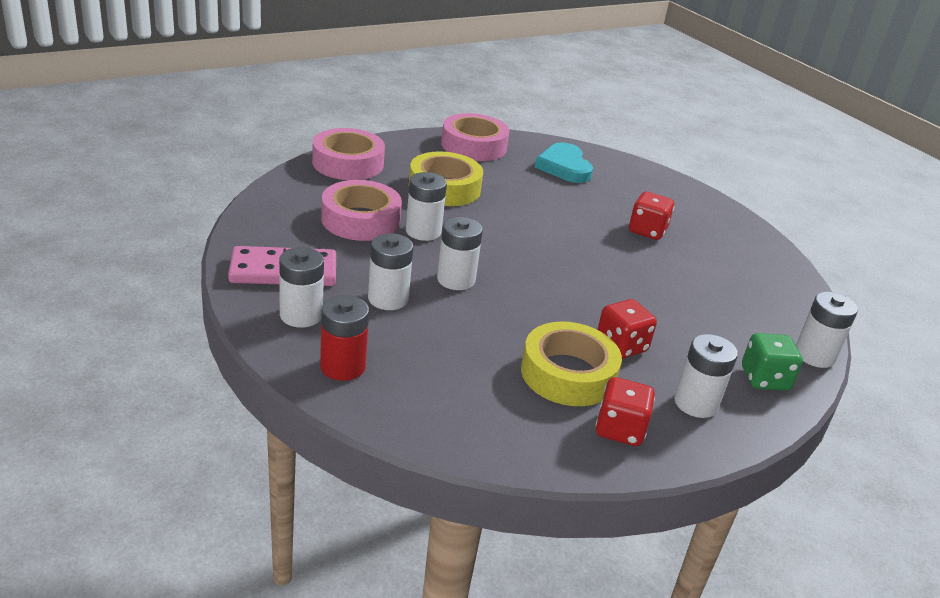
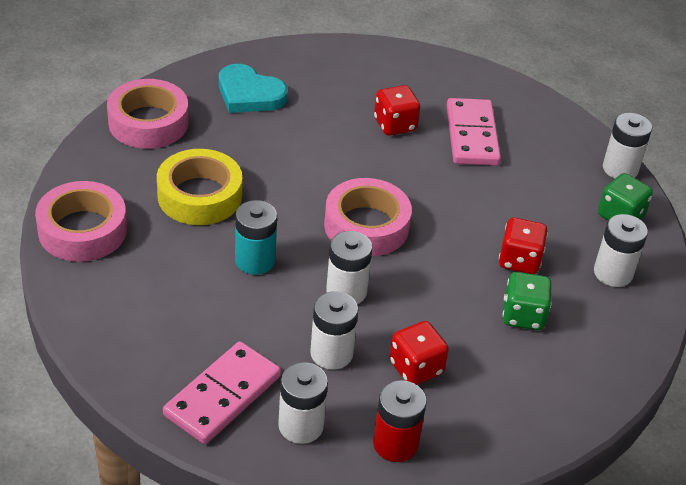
camera: 45 degrees left, 10 degrees up
pink tape [321,180,402,241] -> pink tape moved to [324,178,412,256]
white battery [406,172,447,241] -> turquoise battery [235,200,277,275]
yellow tape [521,322,622,406] -> green dice [503,272,552,330]
red dice [596,377,655,446] -> red dice moved to [389,321,449,385]
none -> pink domino [447,98,501,166]

